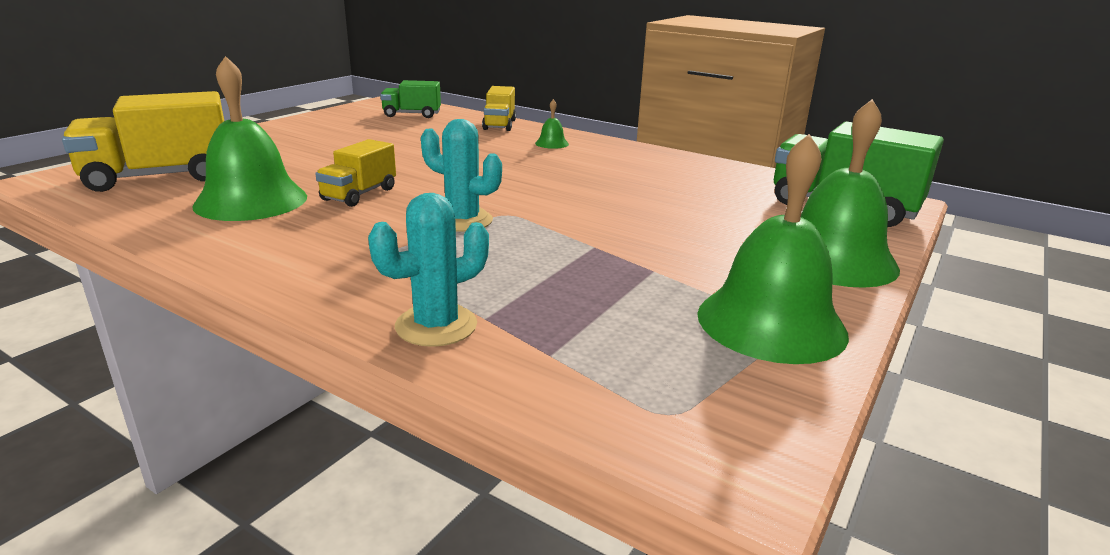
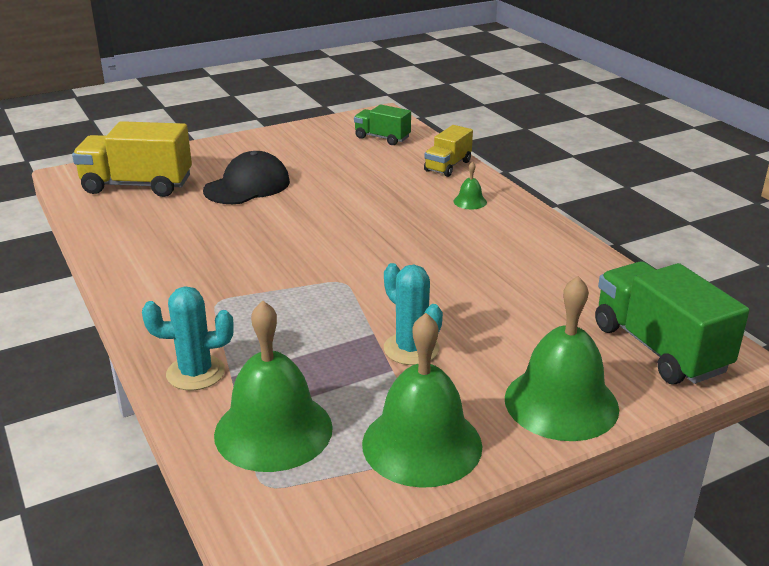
camera: 30 degrees right, 5 degrees up
green bell [192,56,307,221] -> green bell moved to [214,300,333,472]
yellow truck [315,139,396,207] -> none
turquoise cactus [421,119,502,232] -> turquoise cactus moved to [384,263,443,365]
none -> black cap [203,151,290,204]

